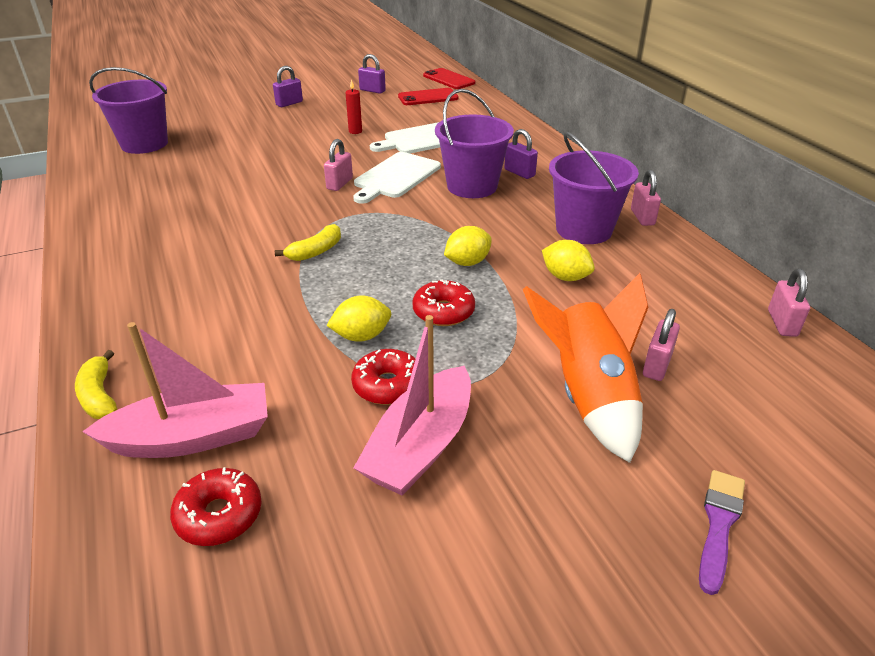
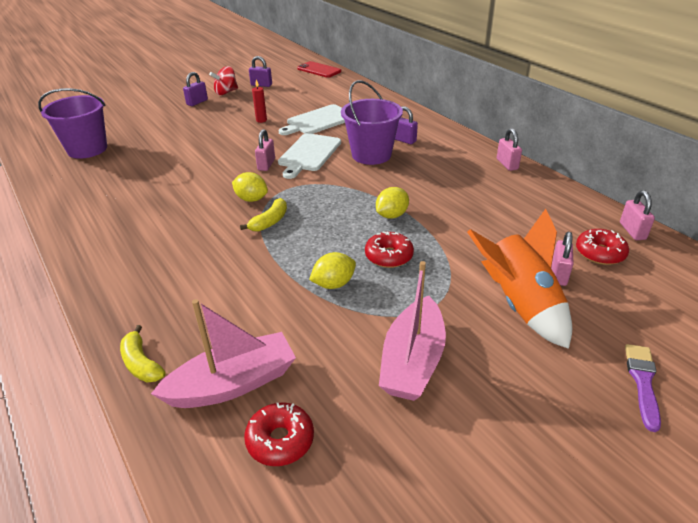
camera: 10 degrees left, 0 degrees up
red donut [351,349,416,405] -> red donut moved to [576,229,629,265]
red phone [398,88,459,105] -> none
yellow lemon [542,240,595,281] -> yellow lemon moved to [232,172,268,202]
purple bucket [549,132,639,244] -> none
none -> red spinning top [209,66,238,95]

